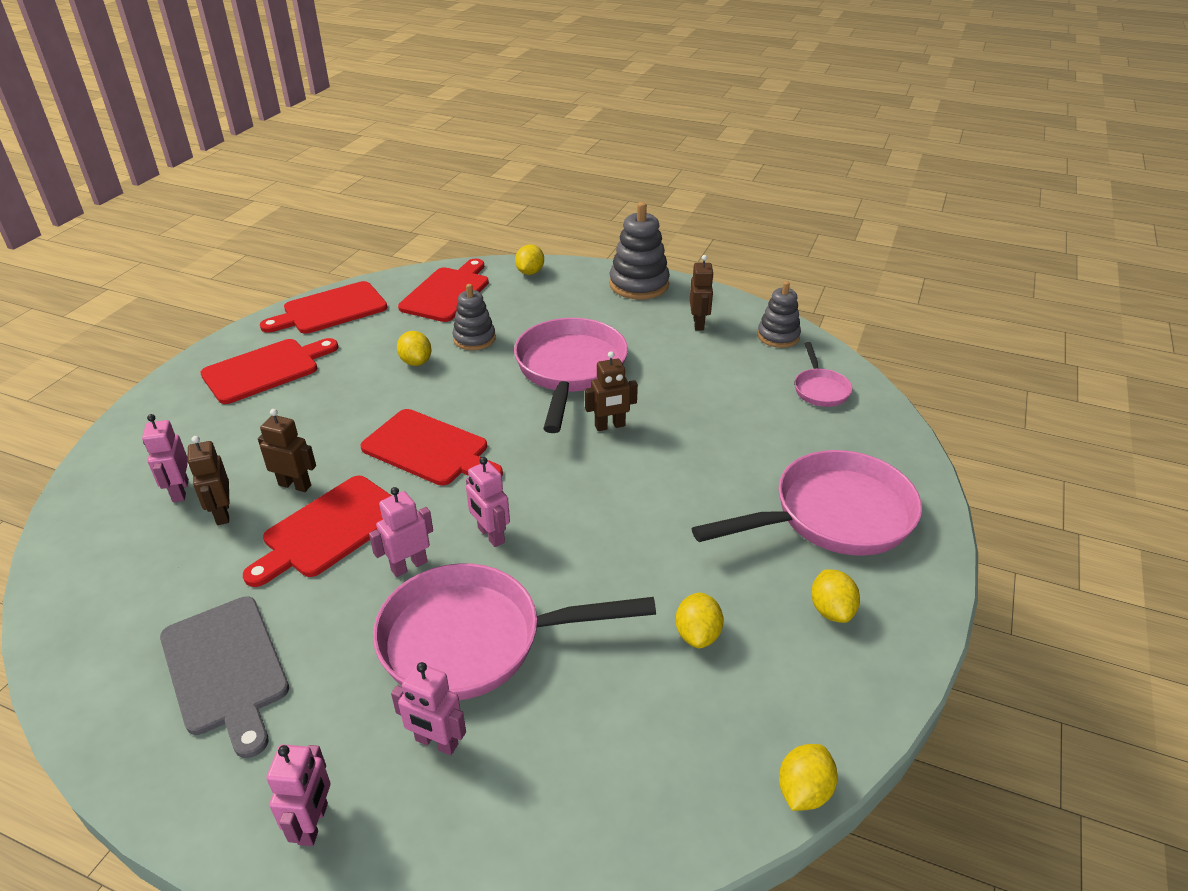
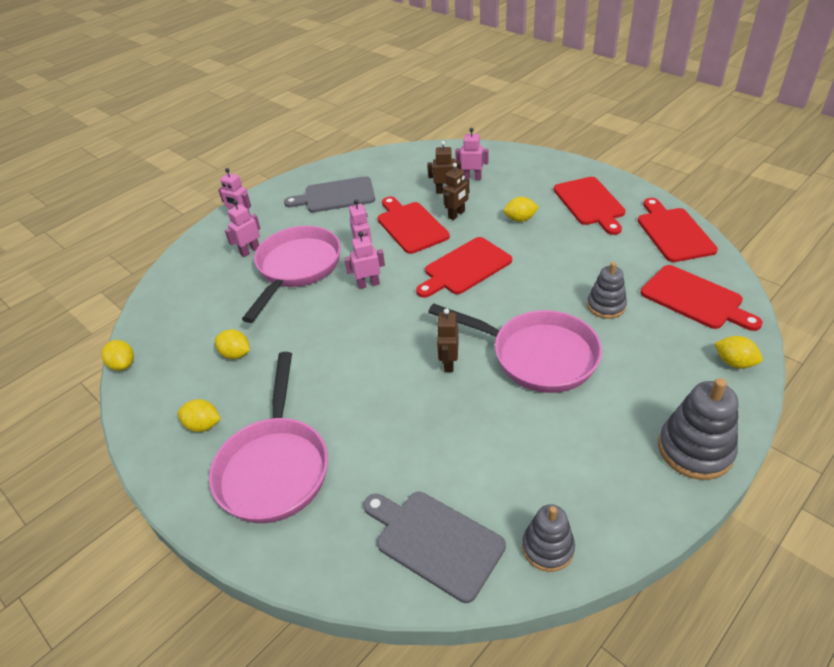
camera: 115 degrees right, 5 degrees up
yellow lemon [397,331,431,366] -> yellow lemon moved to [503,197,539,222]
brown robot [690,255,714,331] -> none
pink pan [795,342,852,407] -> grey cutting board [363,492,506,603]

